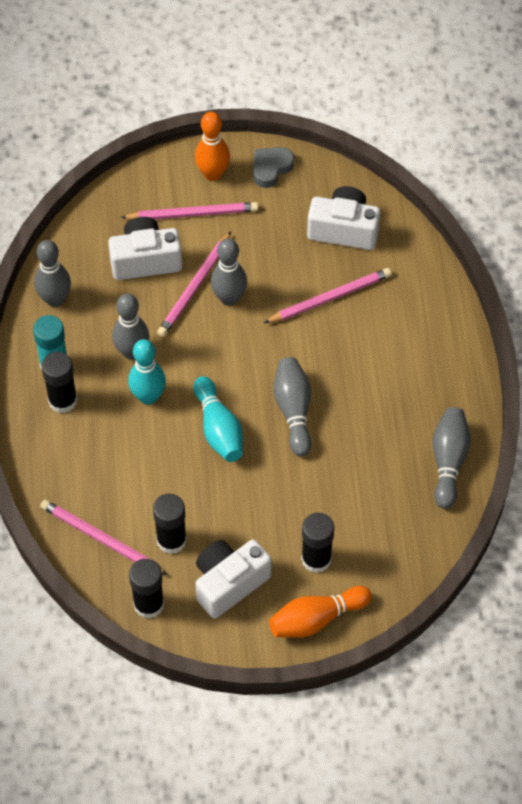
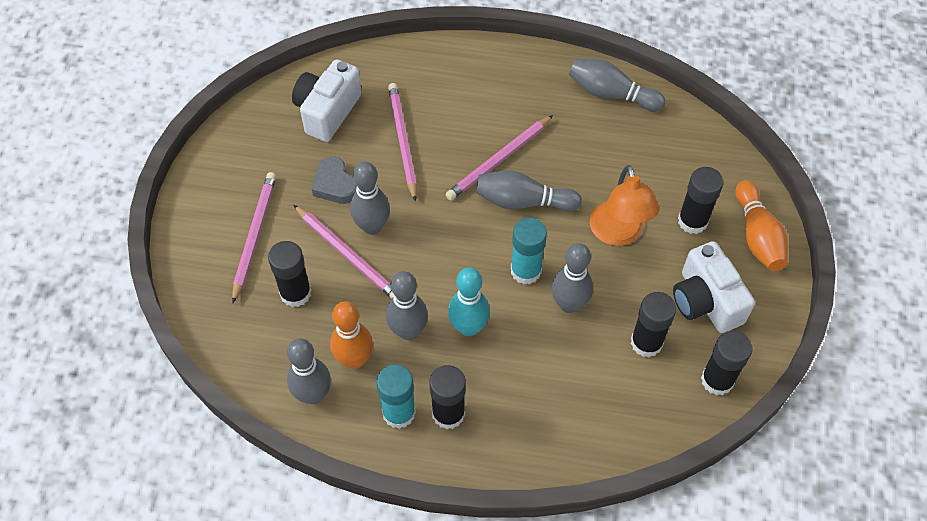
camera: 75 degrees left, 0 degrees up
pink pencil [40,500,167,575] -> pink pencil moved to [446,115,553,200]
white camera [108,217,182,280] -> black glue stick [268,241,312,307]
turquoise bowling pin [193,376,243,462] -> turquoise glue stick [511,218,547,284]
orange bowling pin [195,111,230,181] -> orange bowling pin moved to [330,301,373,369]
grey heart [253,147,294,188] -> grey heart moved to [312,156,357,204]
none -> grey bowling pin [552,243,593,313]
none -> orange lamp [590,165,659,246]

